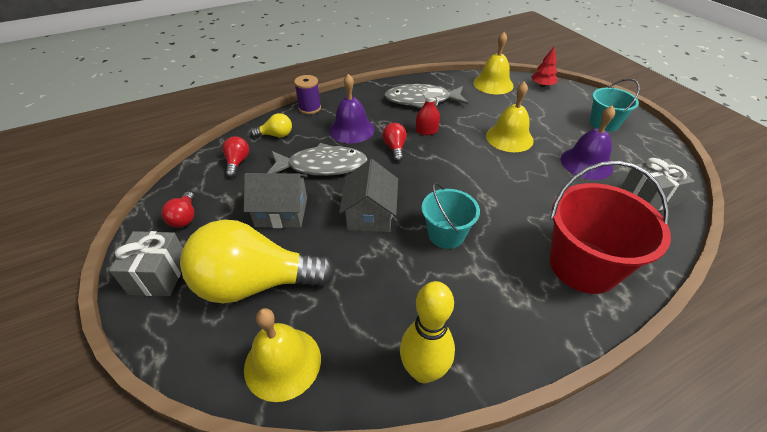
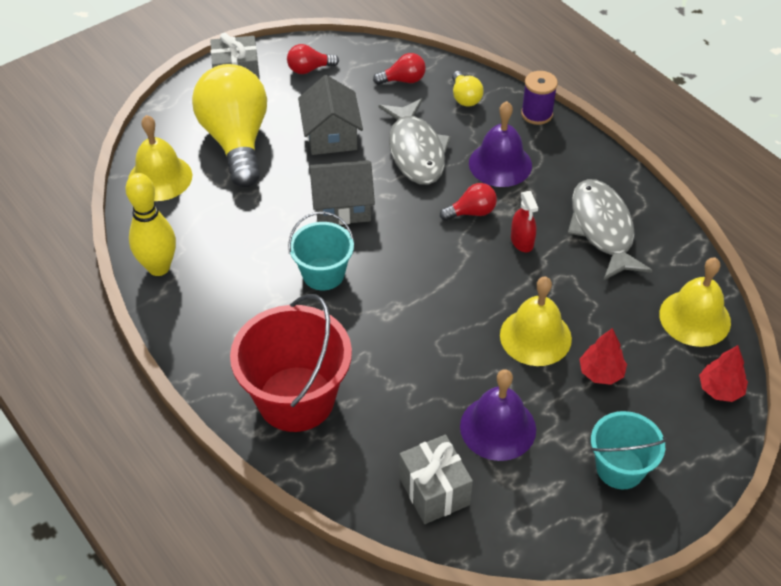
camera: 80 degrees right, 5 degrees up
none -> red tree [579,328,627,385]

